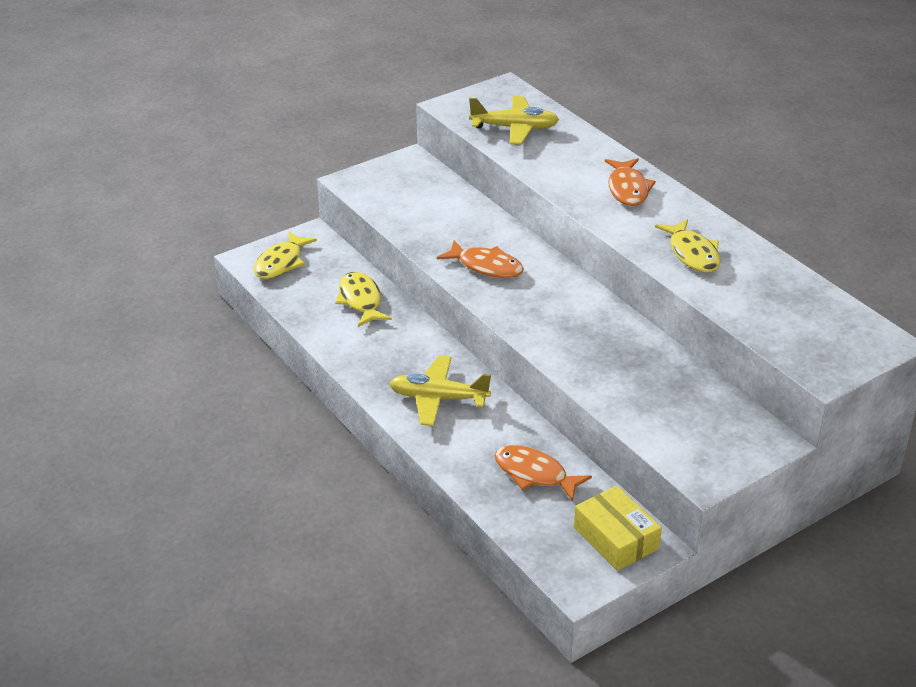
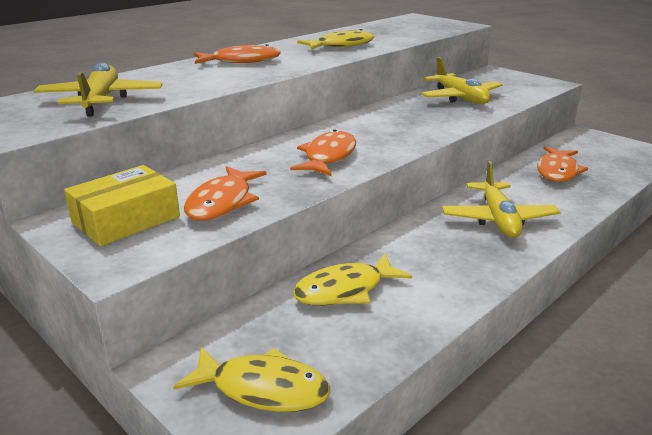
camera: 100 degrees left, 10 degrees down
yellow box [574,486,662,571] -> yellow box moved to [64,165,180,246]
none -> orange fish [184,166,267,221]
none -> yellow plane [421,57,503,104]

